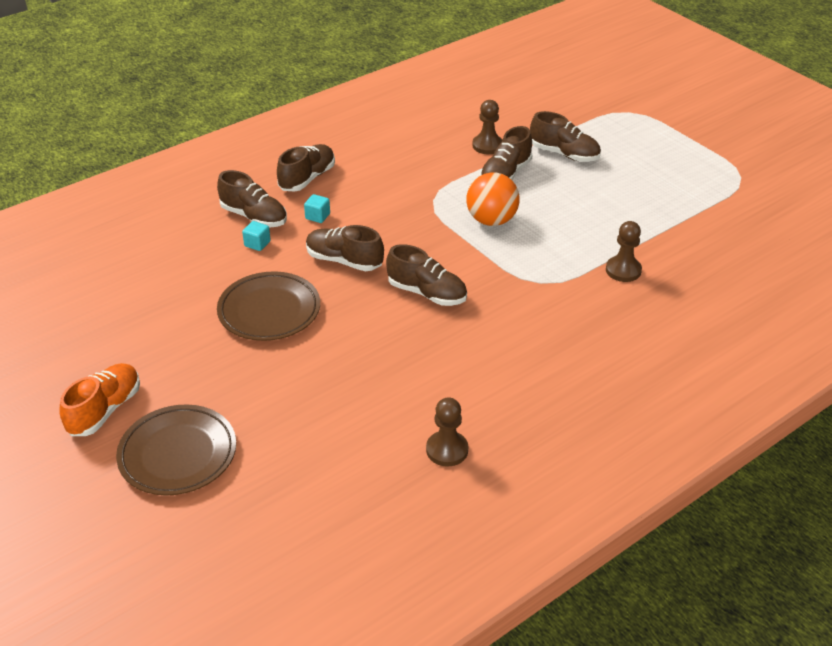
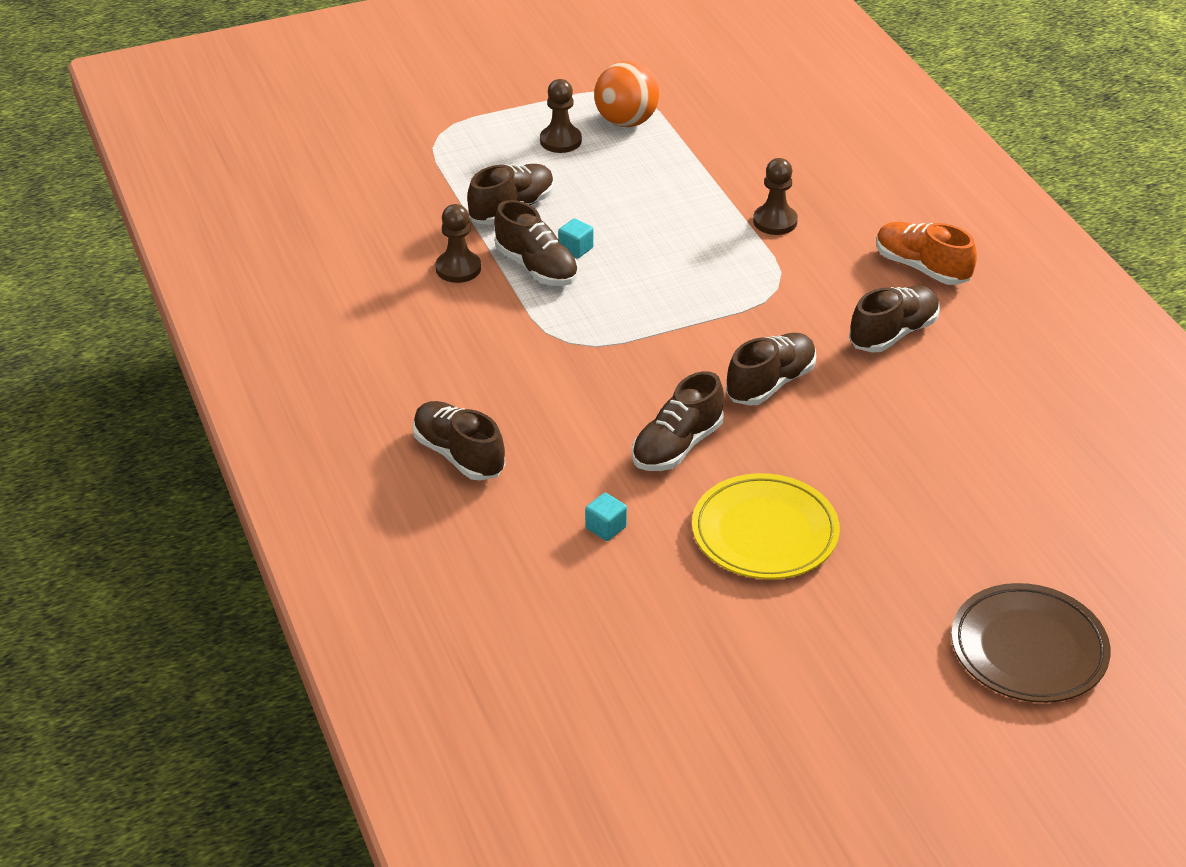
camera: 75 degrees left, 0 degrees up
orange shoe [59,363,140,436] -> orange shoe moved to [876,222,977,285]
brown shoe [217,170,287,228] -> brown shoe moved to [849,286,940,353]
brown plate [217,271,320,341] -> yellow plate [692,473,840,579]
turquoise cube [304,194,330,223] -> turquoise cube moved to [558,218,594,258]
brown pawn [426,397,468,467] -> brown pawn moved to [540,79,582,153]
orange ball [466,173,520,226] -> orange ball moved to [594,61,659,127]

